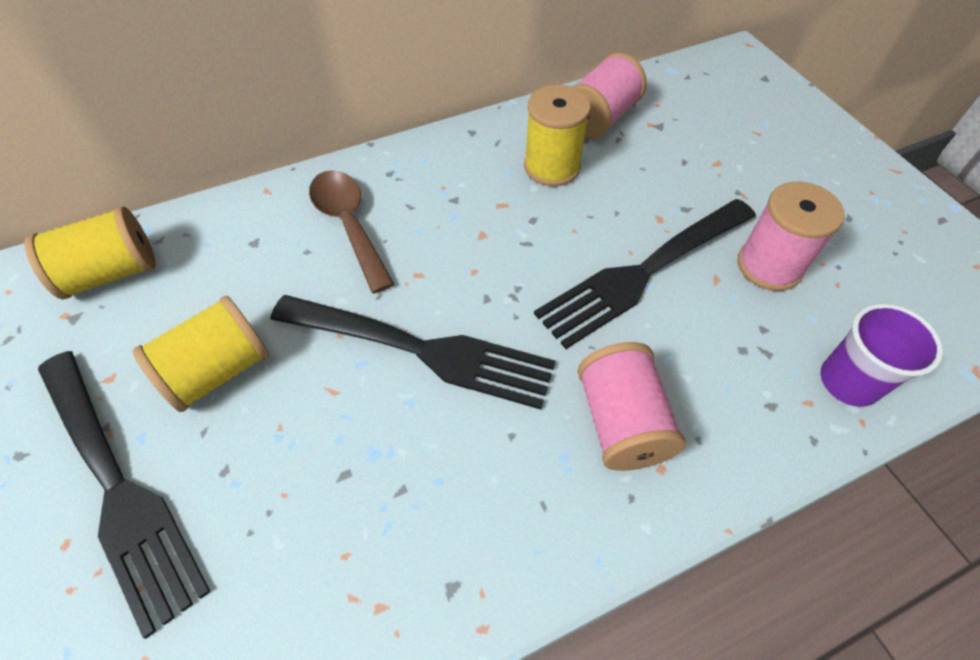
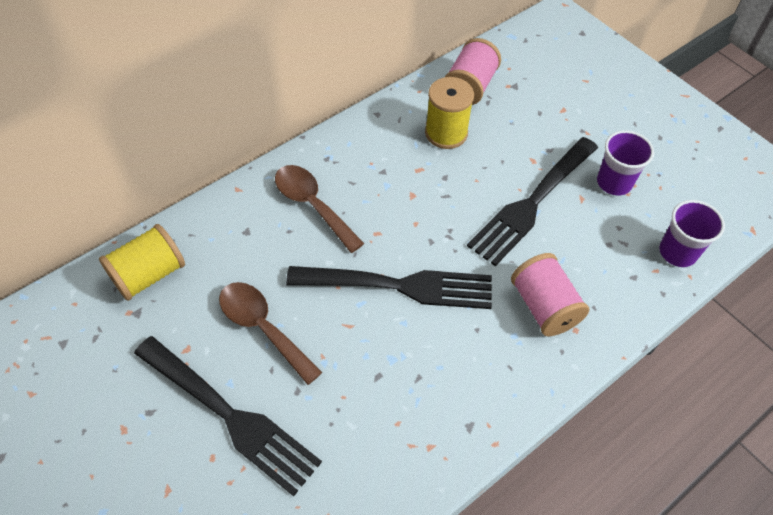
camera: 15 degrees left, 0 degrees up
yellow spool [133,296,269,412] -> brown spoon [219,282,322,385]
pink spool [738,182,845,291] -> purple cup [597,130,654,195]

